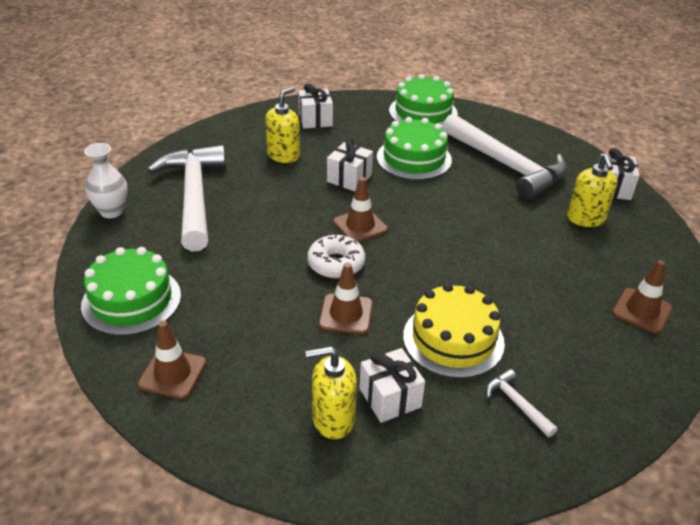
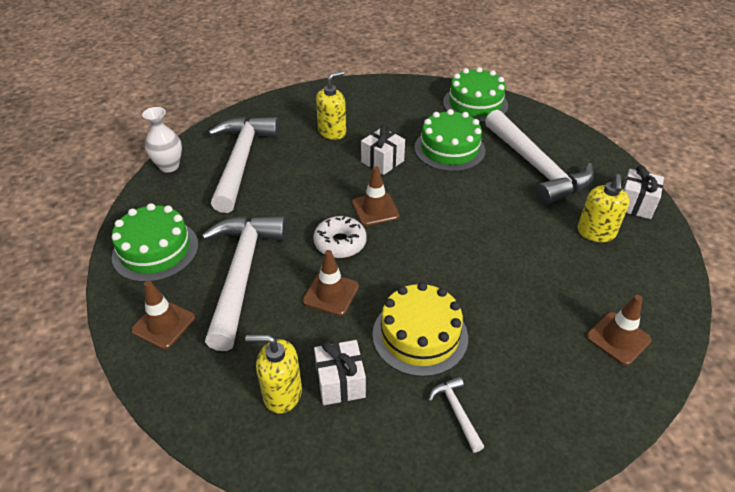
camera: 15 degrees right, 5 degrees up
white gift [298,83,333,129] -> none
none -> white hammer [202,216,287,351]

